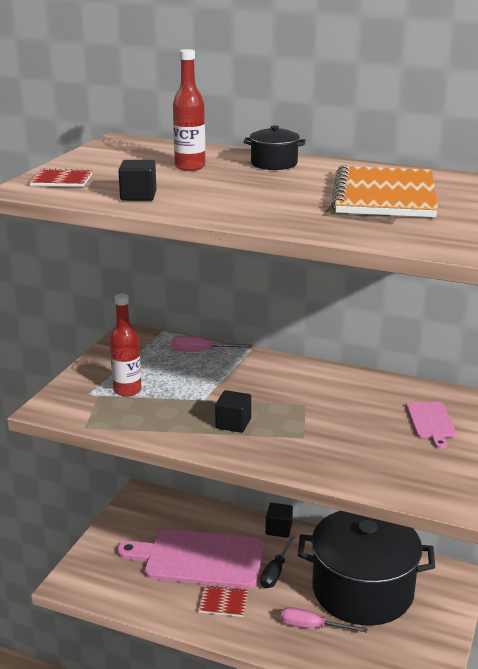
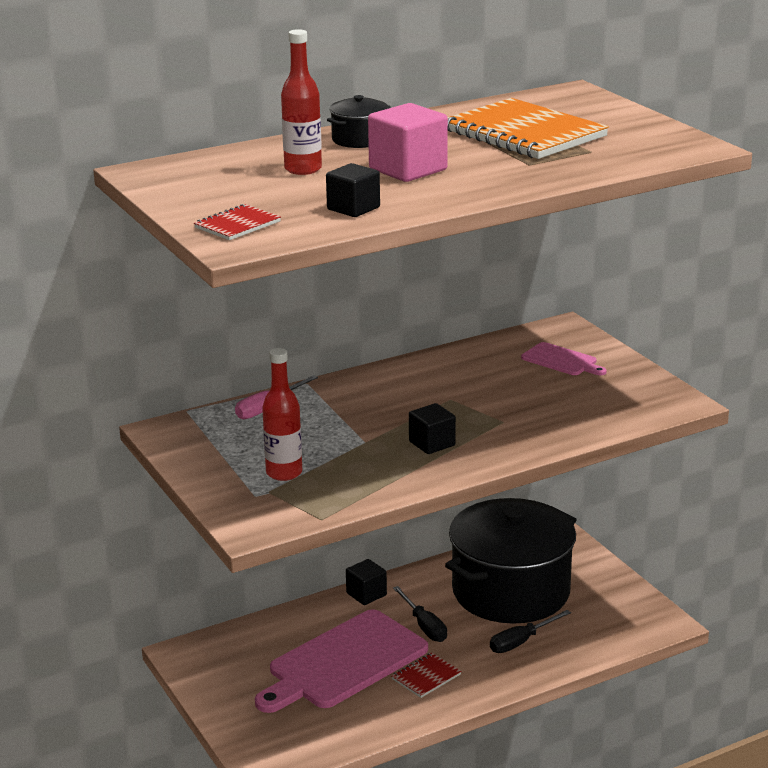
camera: 50 degrees left, 0 degrees up
pink screwdriver [281,607,368,633] -> black screwdriver [490,610,571,653]
none -> pink cube [368,103,448,182]

